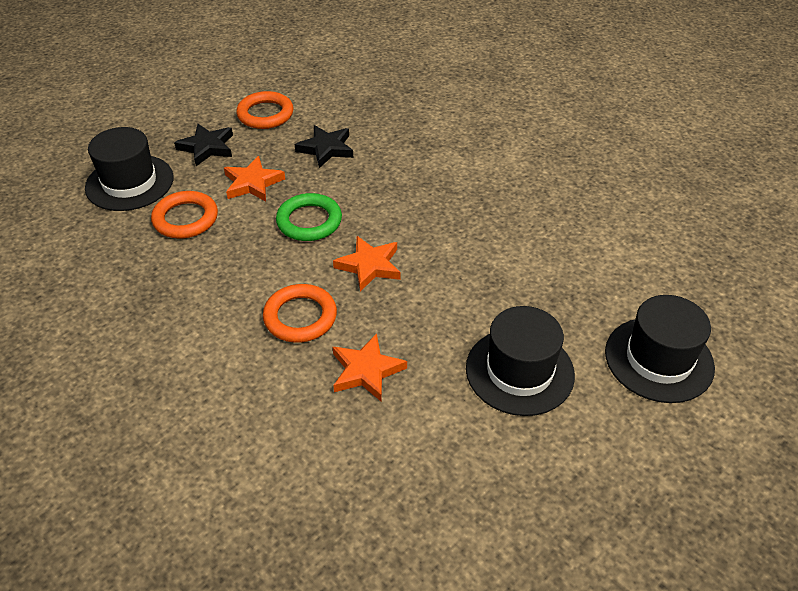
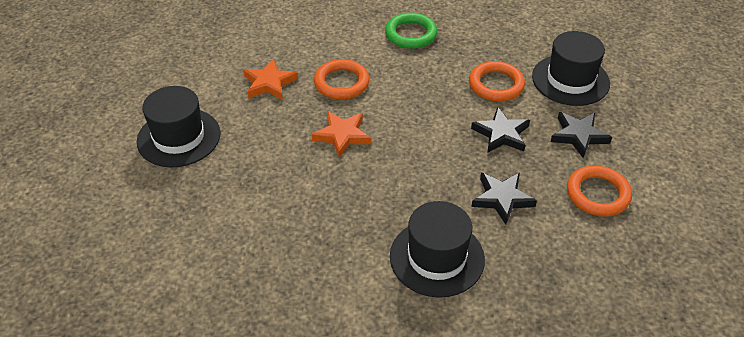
camera: 135 degrees right, 0 degrees up
orange star [224,156,285,202] -> black star [471,107,530,153]
green ring [276,193,342,241] -> green ring moved to [385,13,437,49]
black hat [605,295,715,403] -> black hat moved to [390,201,485,298]

